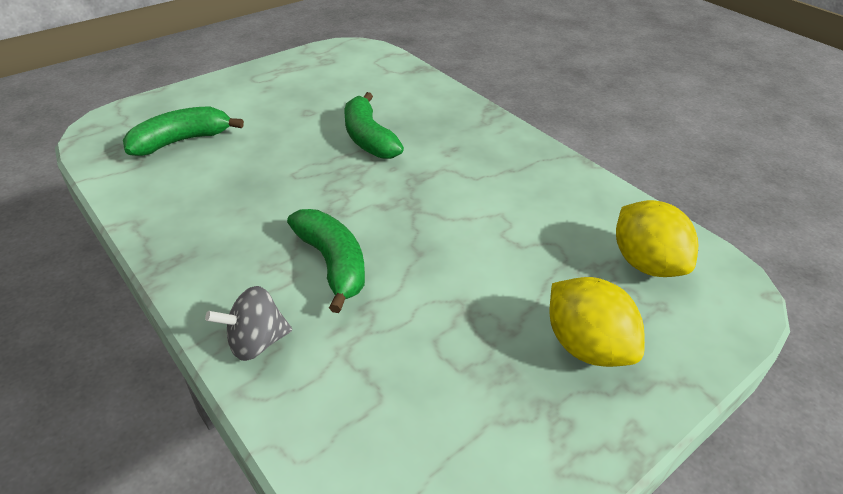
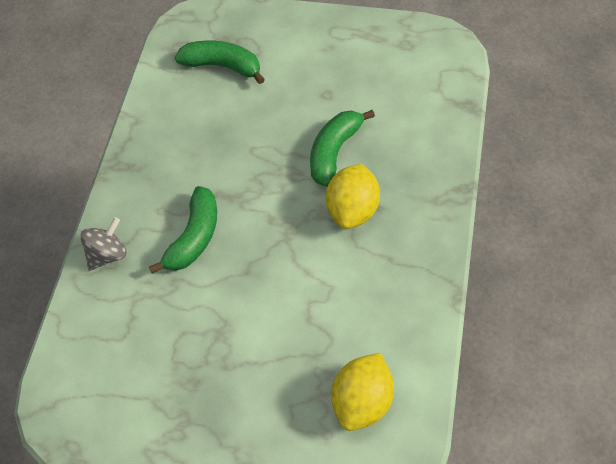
camera: 55 degrees right, 15 degrees up
grey spinning top [205,286,292,361] -> grey spinning top turned 105 degrees clockwise [80,217,126,271]
yellow lemon [550,277,645,367] -> yellow lemon moved to [326,164,380,229]

